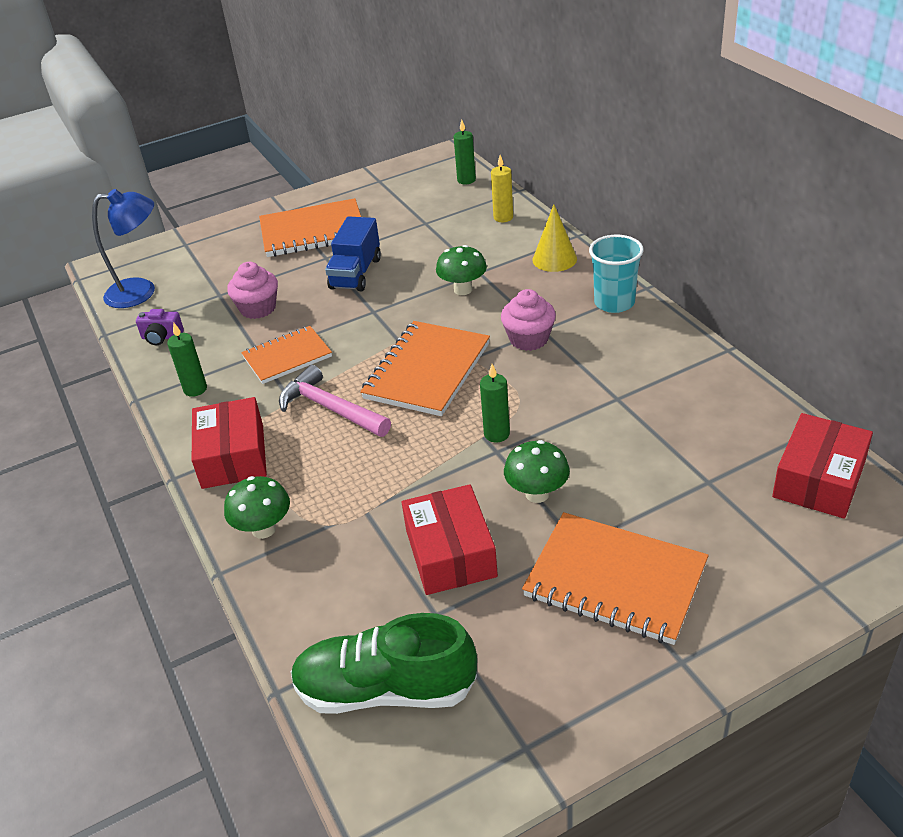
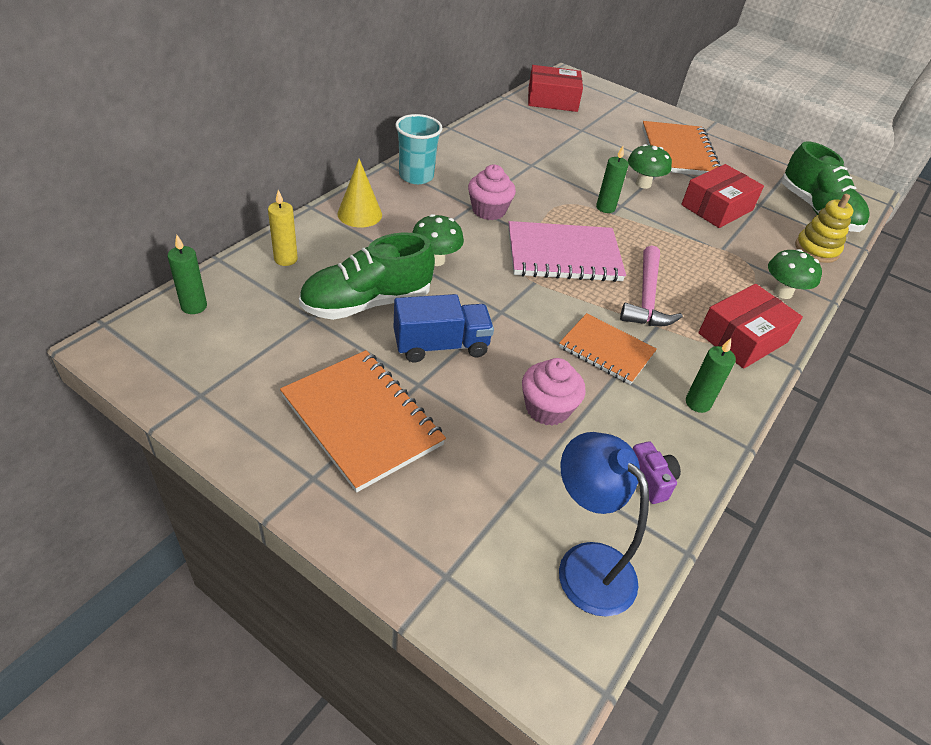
camera: 125 degrees left, 5 degrees up
orange notebook [360,321,490,416] -> pink notebook [508,221,626,282]
none -> green shoe [299,233,435,320]
none -> yellow stacking toy [795,194,854,263]

